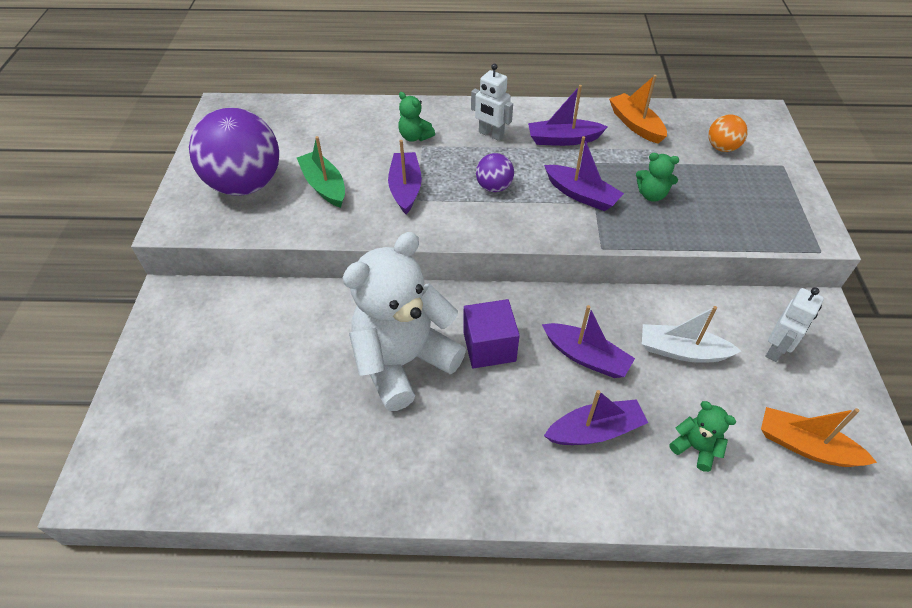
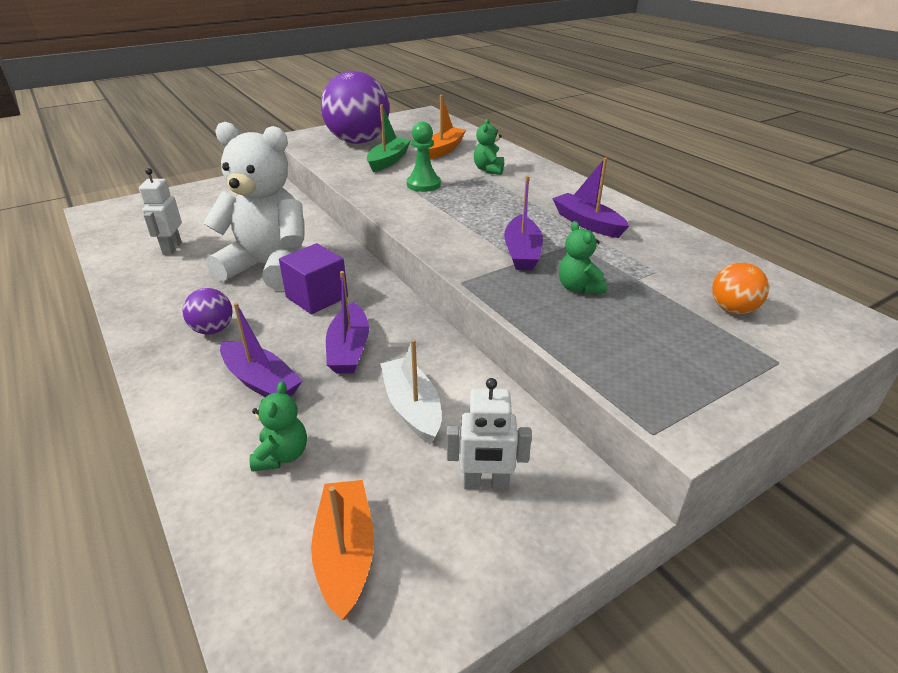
camera: 55 degrees right, 15 degrees down
purple boat [388,140,422,214] -> green pawn [407,122,441,192]
white robot [471,64,513,141] -> white robot moved to [139,168,182,255]
purple ball [476,153,514,192] -> purple ball moved to [182,288,233,334]
orange boat [609,75,667,144] -> orange boat moved to [429,95,466,159]

